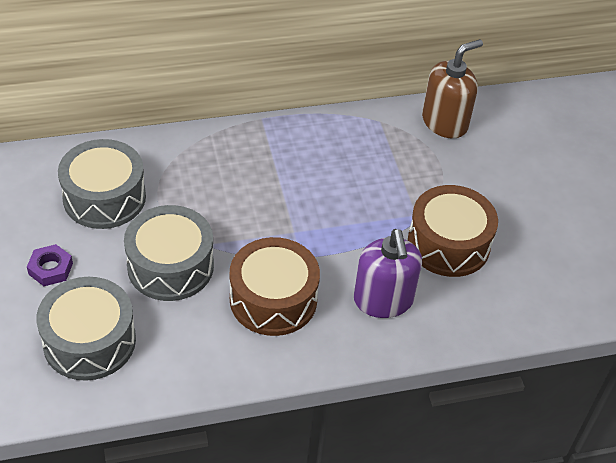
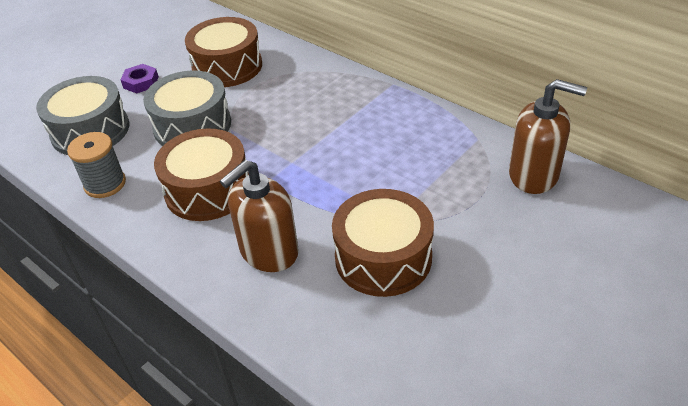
camera: 60 degrees right, 5 degrees down
grey drum [58,139,146,229] -> brown drum [185,17,262,87]
purple soap dispenser [354,229,422,318] -> brown soap dispenser [220,160,299,272]
none -> grey spool [67,132,126,198]

